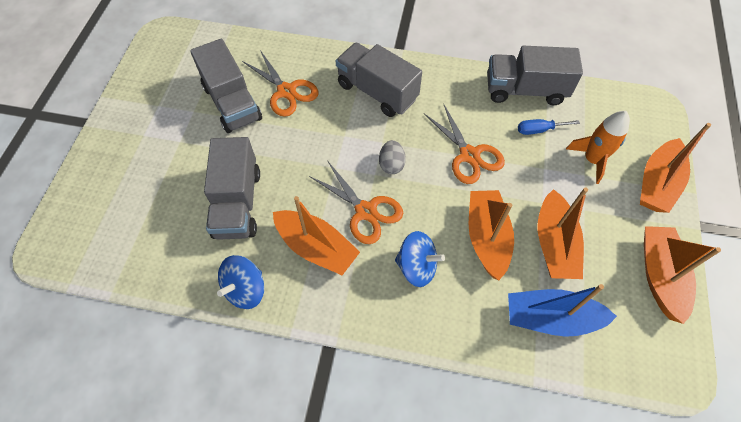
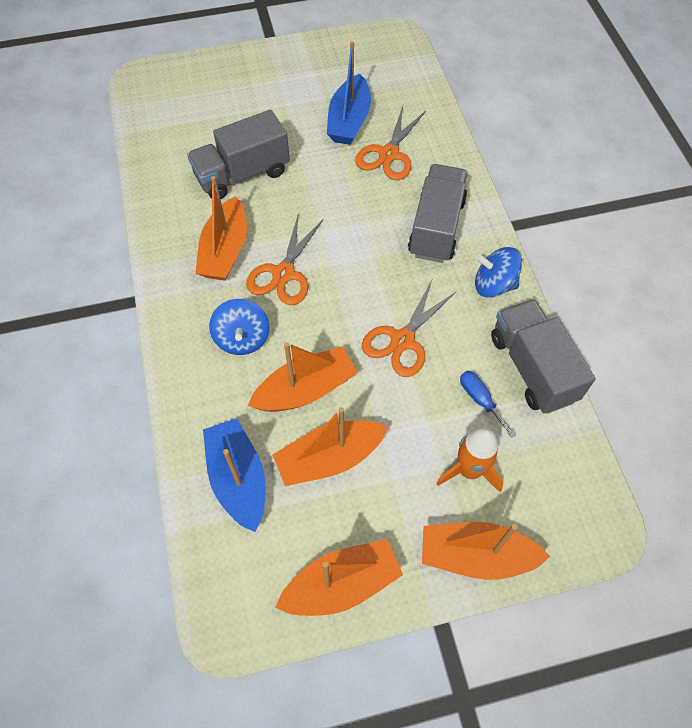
camera: 65 degrees right, 0 degrees up
grey truck [190,39,262,133] -> blue boat [327,41,371,145]
blue spinning top [217,255,264,309] -> blue spinning top moved to [475,247,522,298]
grey egg [379,140,406,174] -> none

